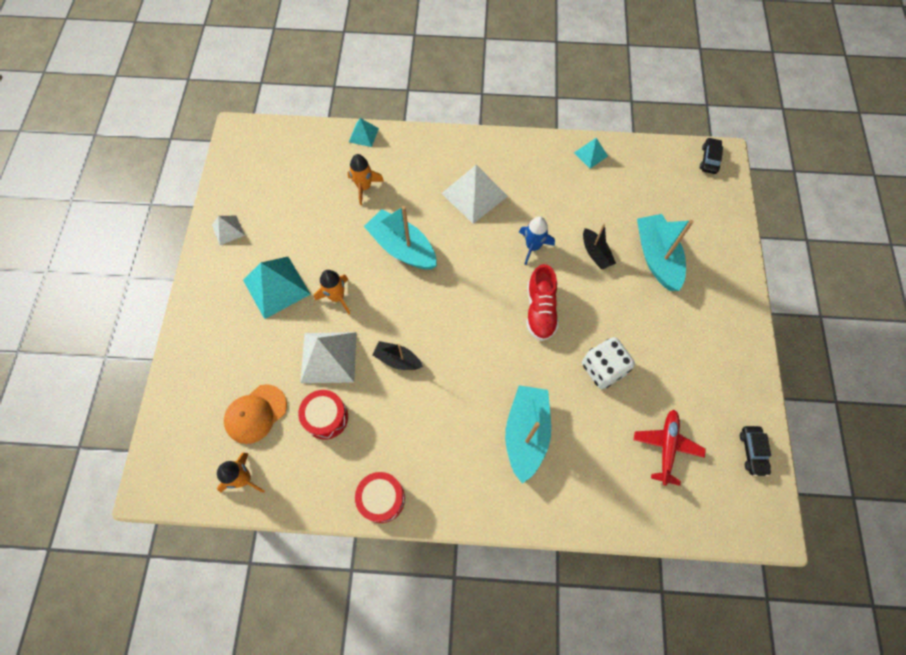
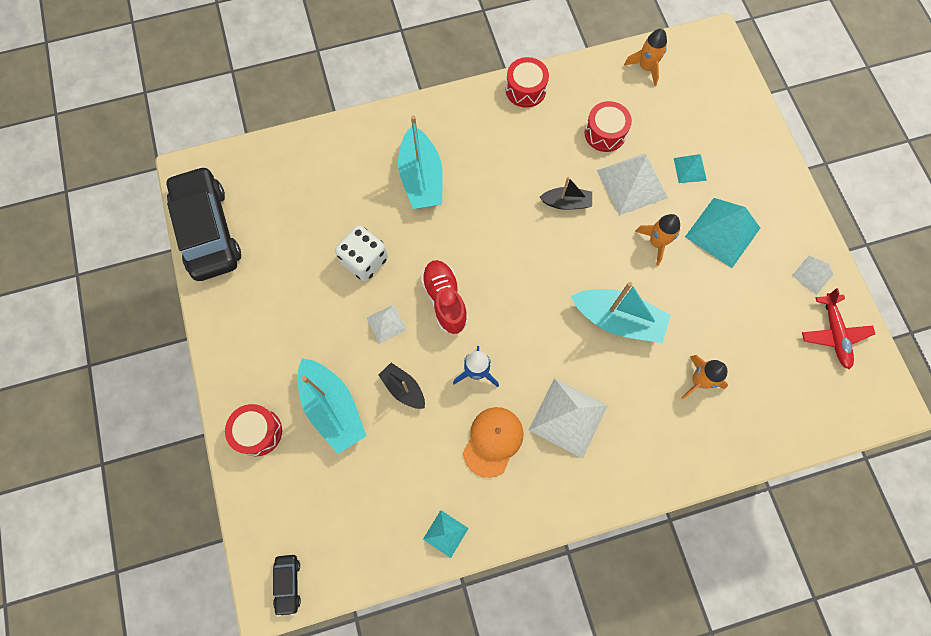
camera: 160 degrees right, 5 degrees up
orange cap [224,384,287,444] -> orange cap moved to [463,407,524,478]
turquoise pyramid [349,118,379,147] -> turquoise pyramid moved to [674,154,707,183]
red plane [634,410,706,486] -> red plane moved to [802,288,875,369]
black car [740,426,771,476] -> black car [166,166,241,281], size x2.41
none -> red drum [225,404,282,456]
none -> white pyramid [367,305,407,344]

